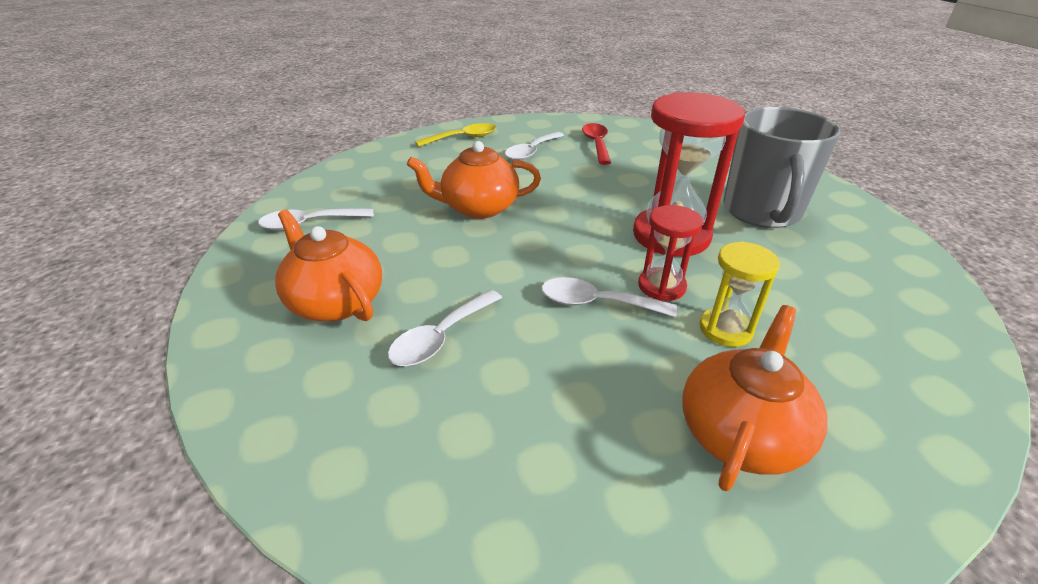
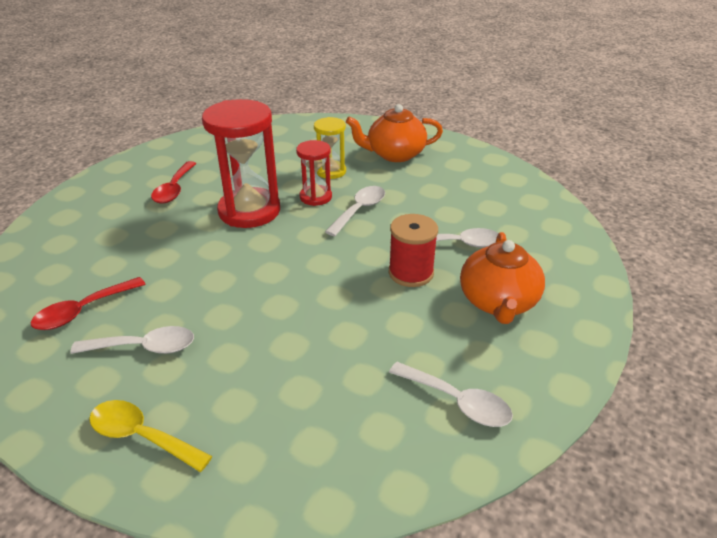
camera: 130 degrees left, 0 degrees up
orange teapot [407,141,541,219] -> none
white spoon [542,277,677,317] -> white spoon turned 120 degrees counterclockwise [325,186,385,236]
grey mug [723,107,840,228] -> red spoon [151,161,197,204]
none -> red spool [389,214,438,287]

